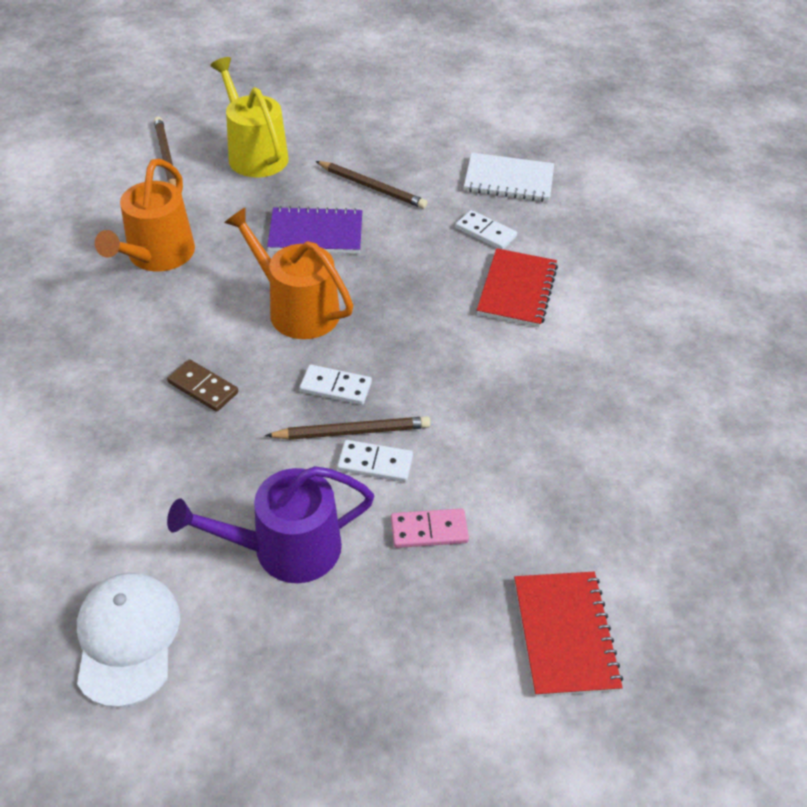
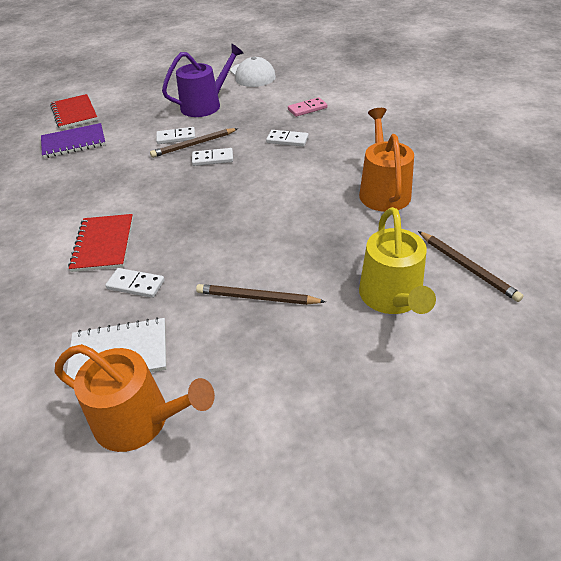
camera: 165 degrees right, 5 degrees down
brown domino [167,359,238,412] -> white domino [266,130,309,147]
yellow watering can [210,57,289,178] -> yellow watering can turned 45 degrees clockwise [359,207,436,314]
orange watering can [224,207,353,339] -> orange watering can moved to [55,344,215,452]
purple notebook [267,206,362,253] -> purple notebook moved to [41,123,106,158]
pink domino [391,508,469,548] -> pink domino moved to [288,97,327,117]

